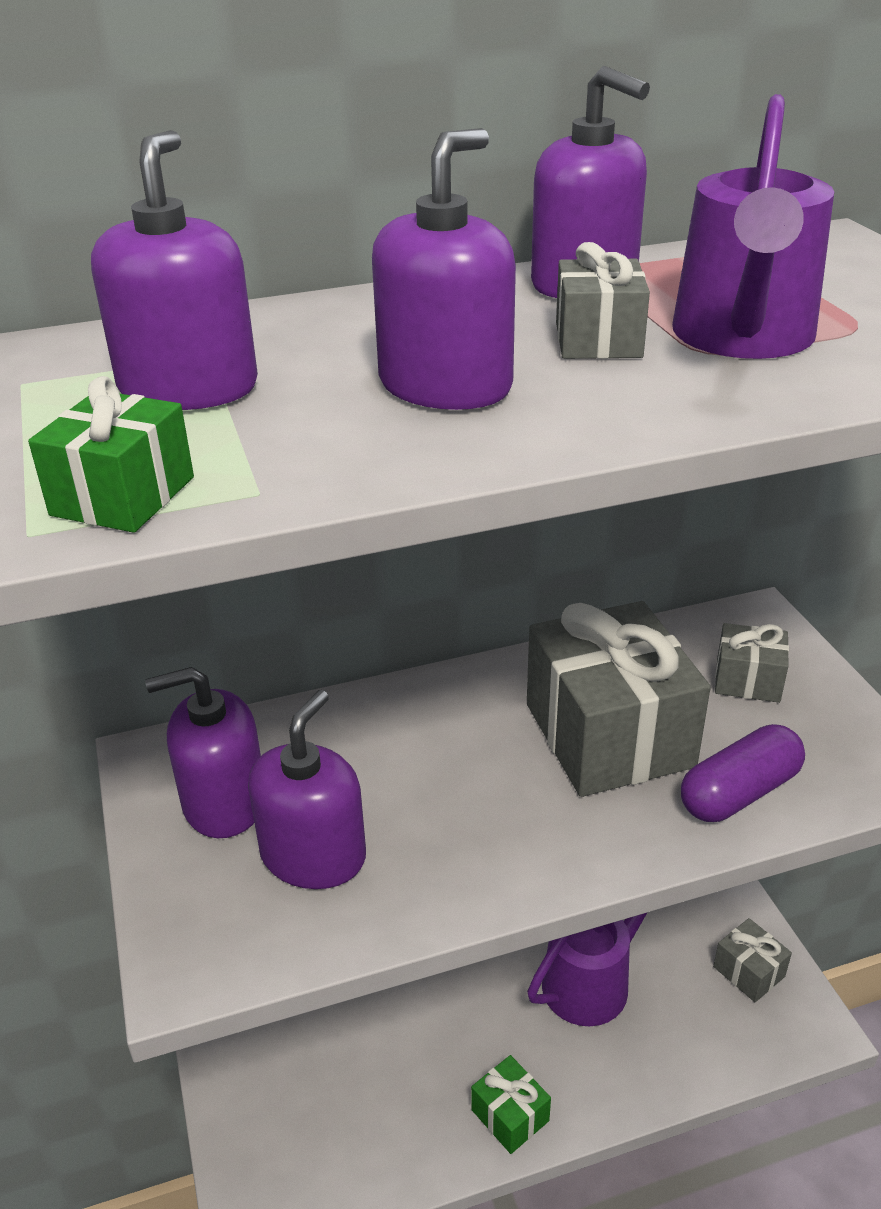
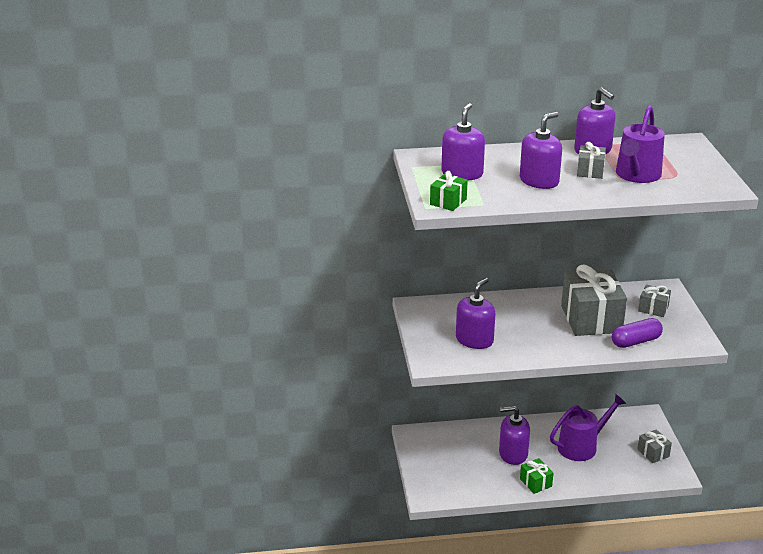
camera: 10 degrees right, 5 degrees down
purple soap dispenser [145,667,261,838] -> purple soap dispenser moved to [499,406,530,465]

